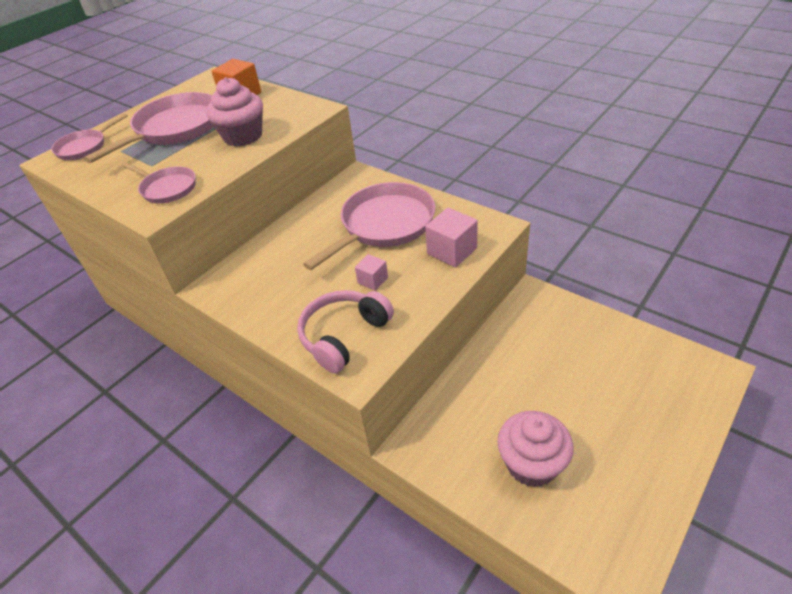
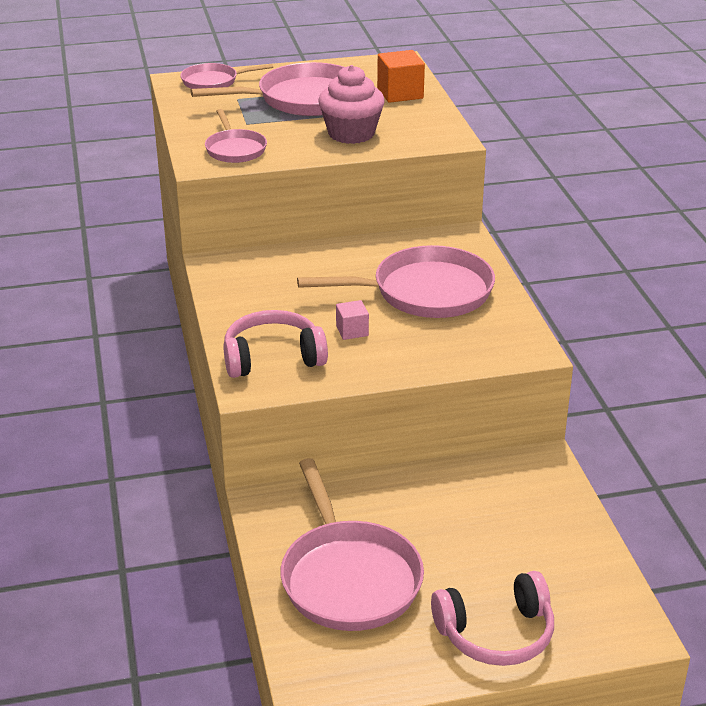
camera: 35 degrees right, 10 degrees down
pink cube [425,208,478,267] -> none
pink cupcake [497,411,574,487] -> pink pan [281,458,424,631]
none -> pink headphones [431,571,554,666]

